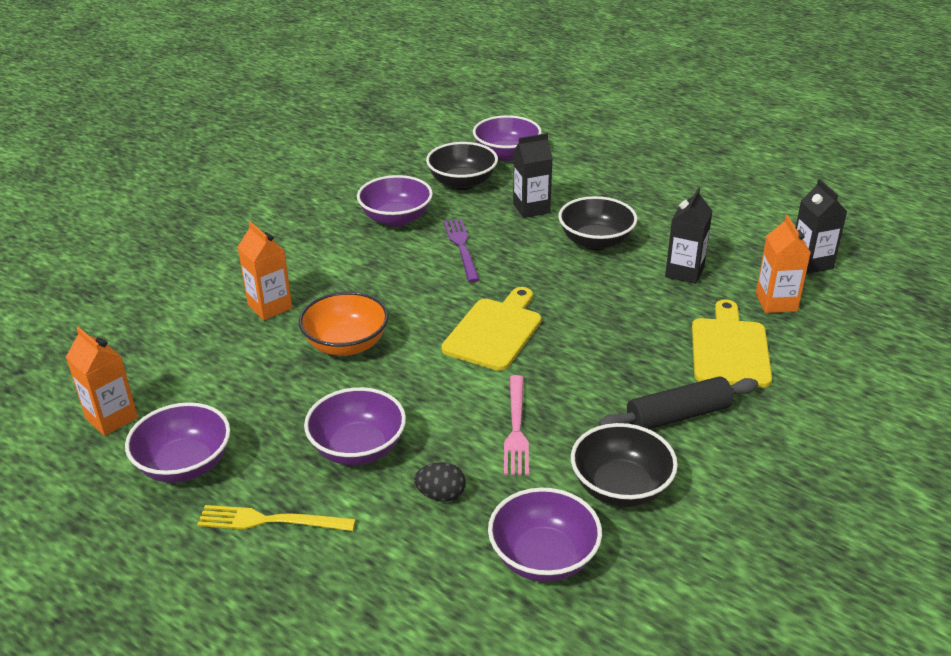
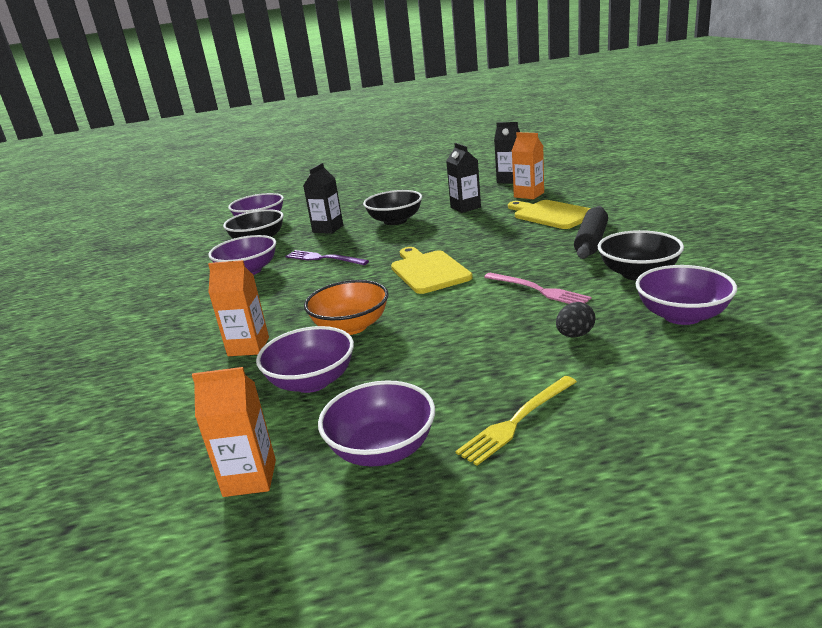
camera: 45 degrees left, 10 degrees down
purple bowl [304,387,406,465] -> purple bowl moved to [256,326,354,393]

